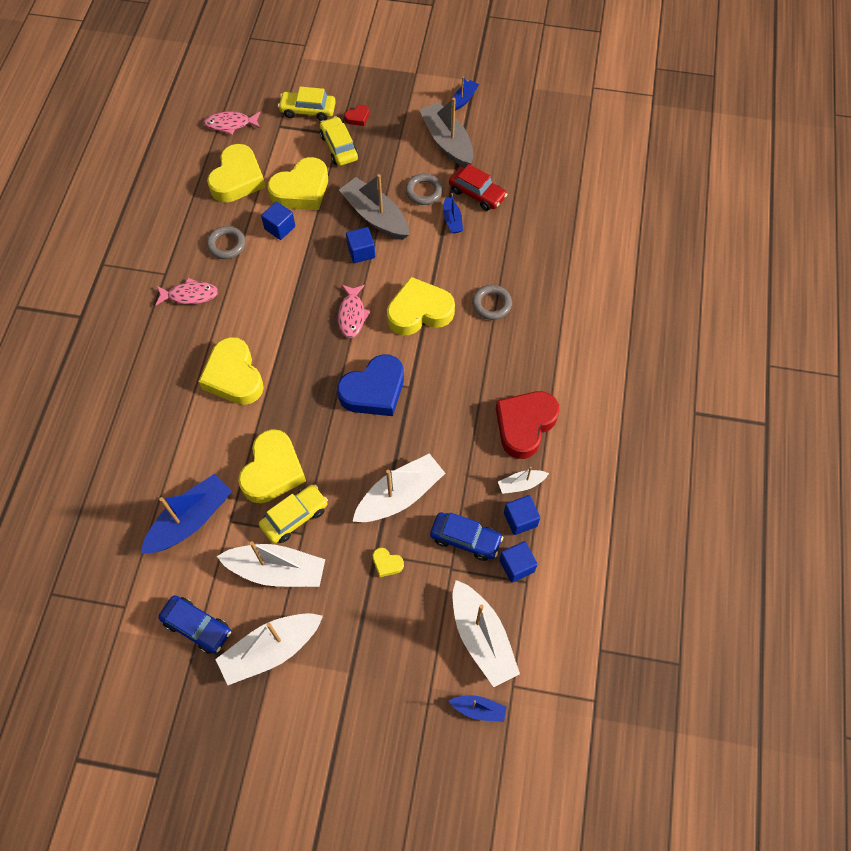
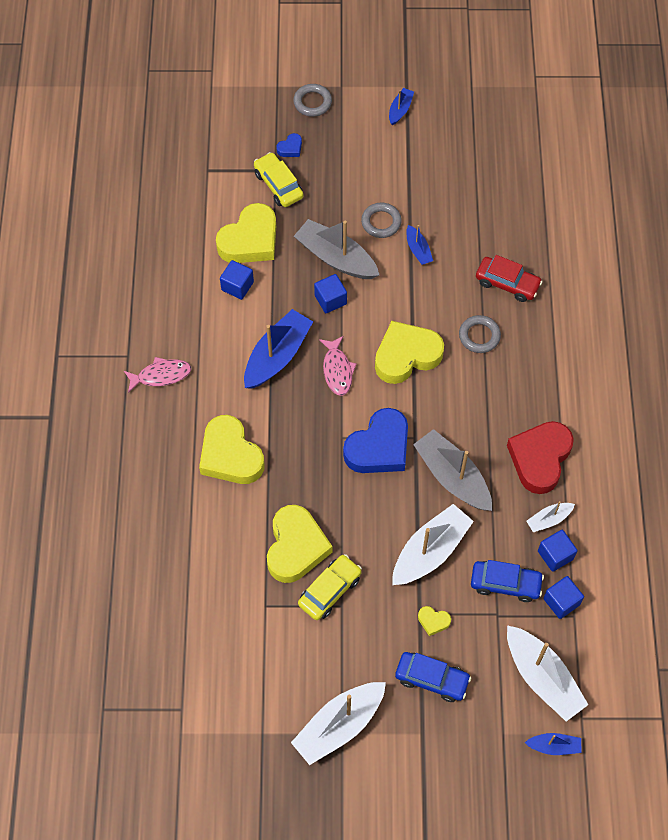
camera: 10 degrees left, 0 degrees up
blue boat [141,474,232,554] -> blue boat moved to [244,309,313,389]
blue car [158,595,231,654] -> blue car moved to [395,652,471,702]
pink fish [204,112,261,135] -> none
yellow heart [207,144,266,203] -> none
grey ring [207,226,246,259] -> grey ring moved to [293,84,332,117]
white boat [217,541,325,587] -> none
yellow car [278,87,336,121] -> none
red heart [344,105,369,126] -> blue heart [276,133,302,157]
grey boat [419,98,474,168] -> grey boat moved to [413,429,492,511]
red car [449,164,507,211] -> red car moved to [476,255,543,302]

